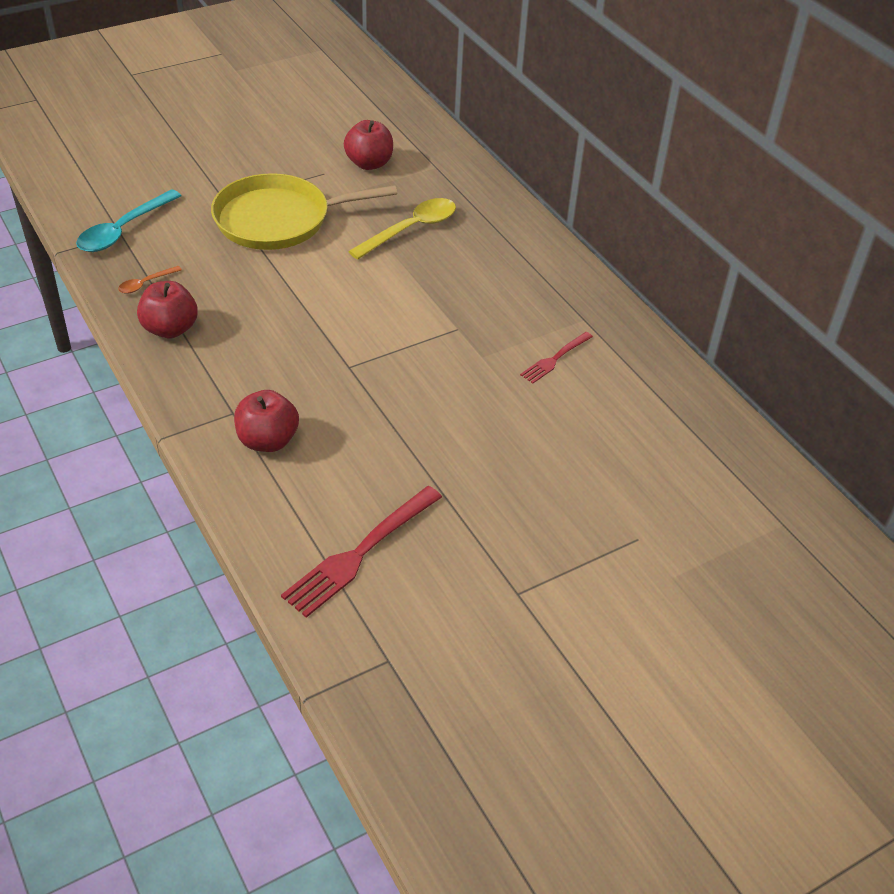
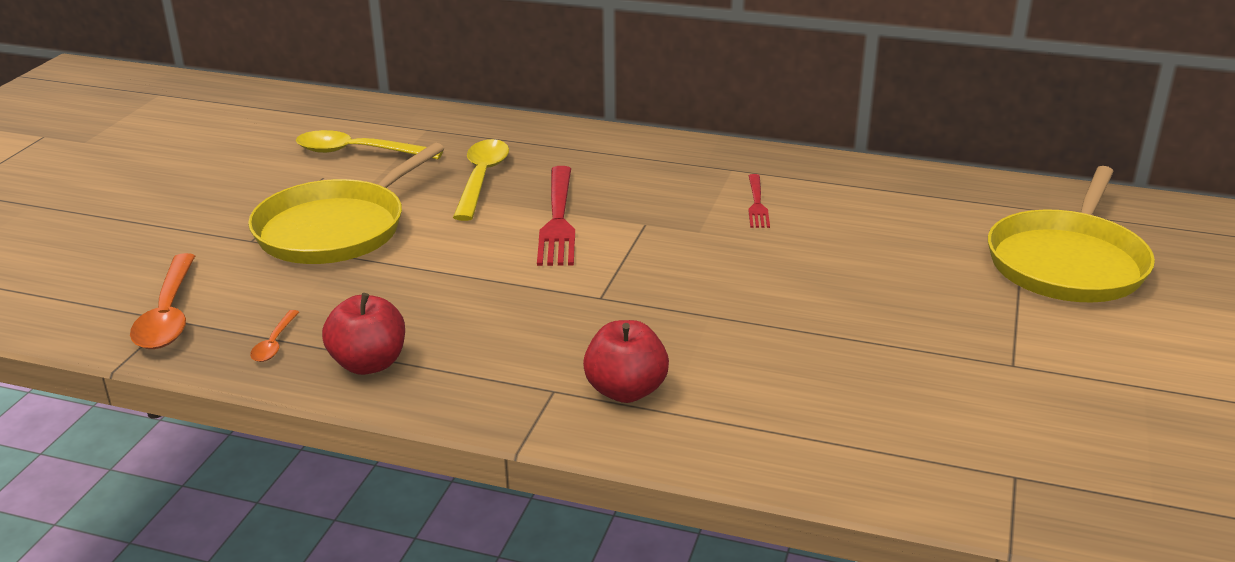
camera: 40 degrees left, 15 degrees down
turquoise spoon [76,189,181,252] -> orange spoon [130,253,195,349]
red fork [281,486,442,618] -> red fork moved to [537,166,575,266]
red apple [344,120,393,170] -> yellow spoon [296,130,443,159]
none -> yellow pan [988,166,1155,303]

